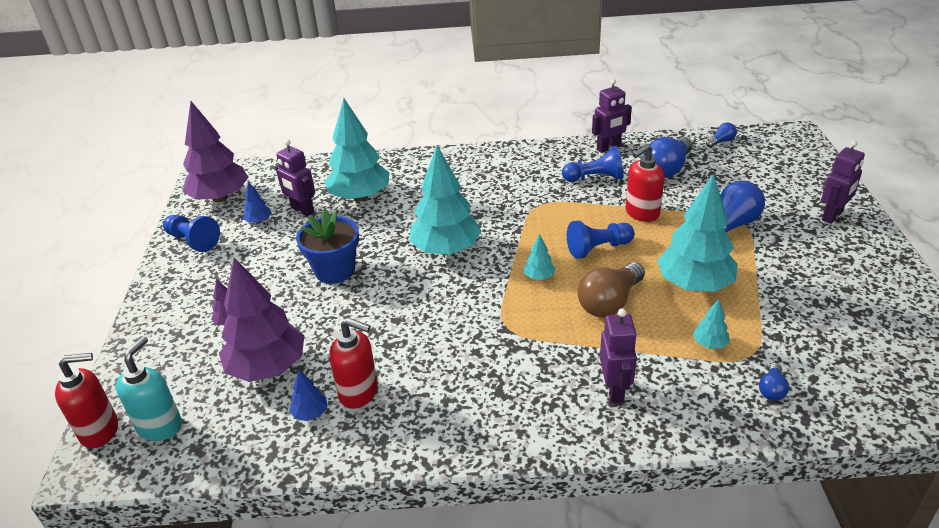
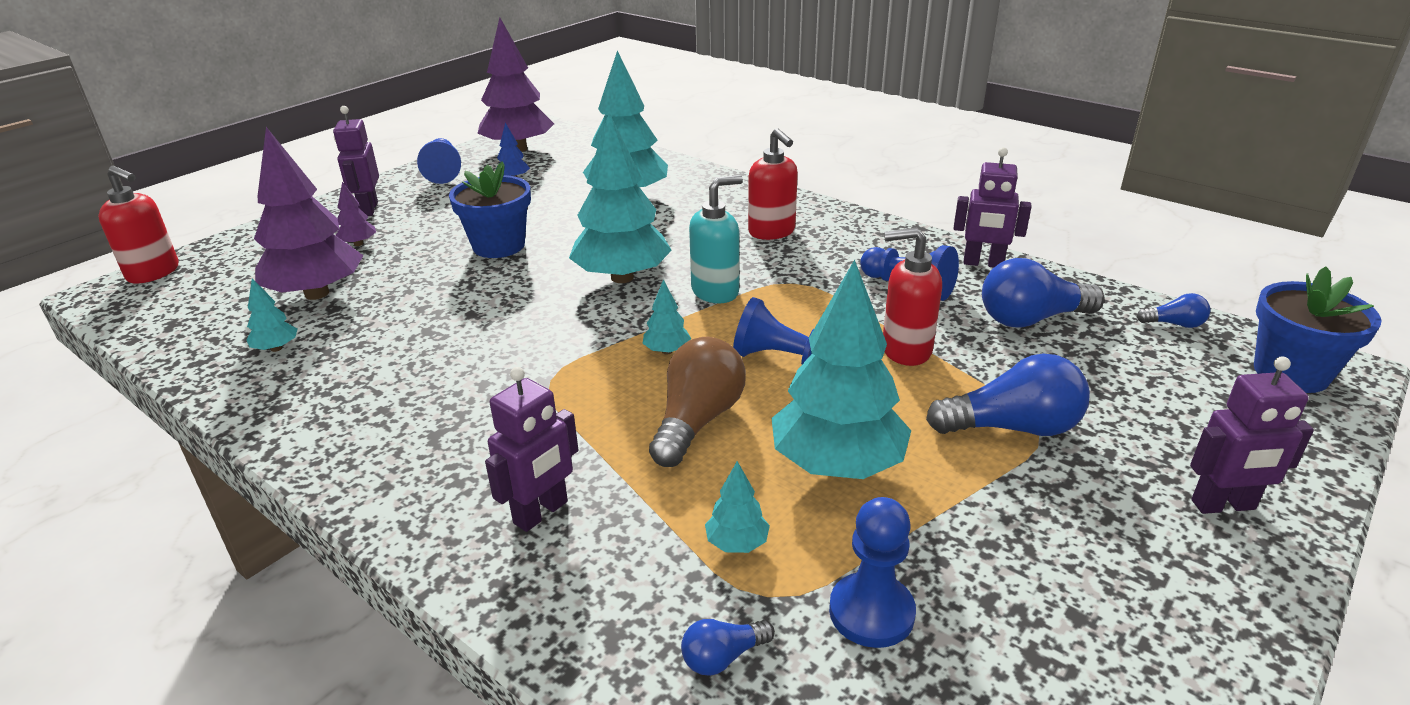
camera: 40 degrees right, 5 degrees down
turquoise soap dispenser [116,336,182,441] -> turquoise soap dispenser moved to [689,175,743,303]
purple robot [276,139,315,216] -> purple robot moved to [333,106,379,216]
blue tree [289,370,328,421] -> turquoise tree [246,278,297,352]
red soap dispenser [329,318,378,409] -> red soap dispenser moved to [748,128,798,240]
brown light bulb [578,262,645,317] -> brown light bulb turned 120 degrees clockwise [649,337,746,467]
none -> blue pawn [829,497,916,648]
none -> blue flower pot [1254,266,1382,393]

